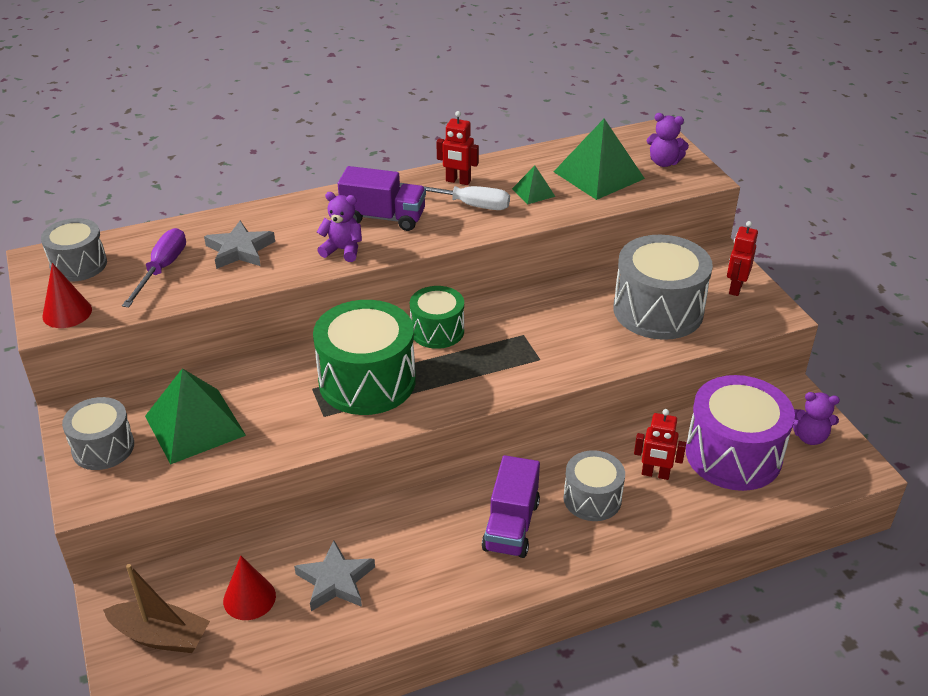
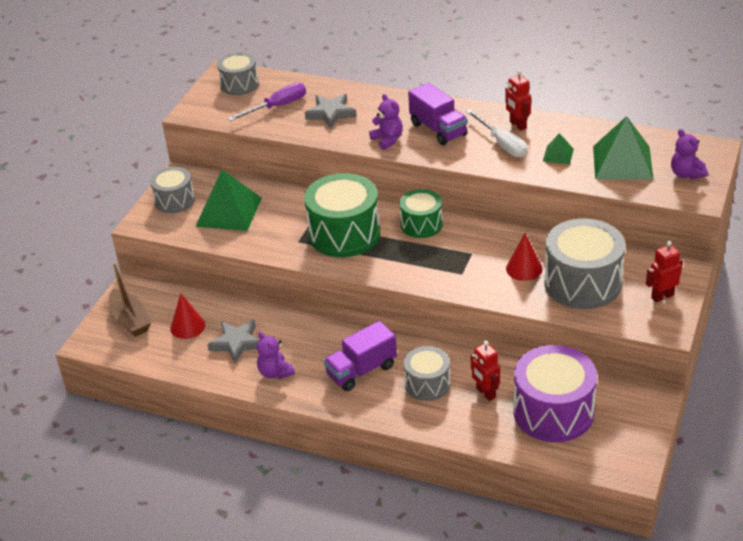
camera: 45 degrees right, 0 degrees up
red cone [42,263,92,328] -> red cone moved to [506,233,543,281]
purple teddy bear [793,392,840,445] -> purple teddy bear moved to [257,332,295,379]

